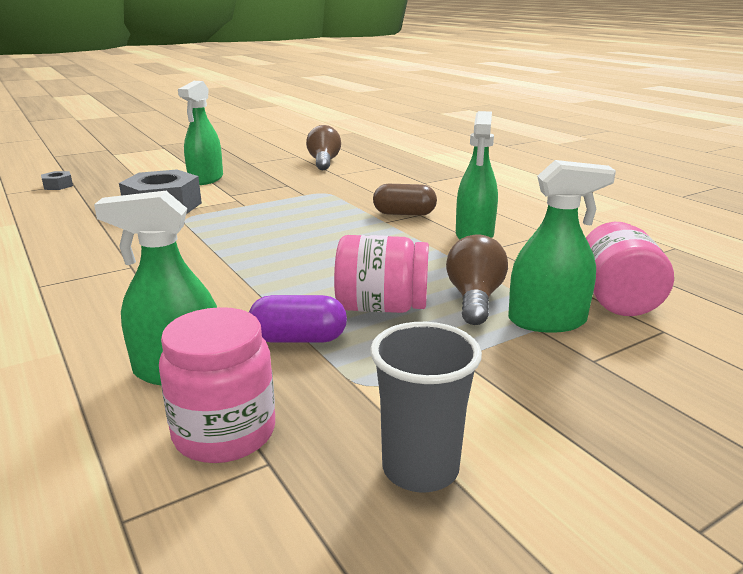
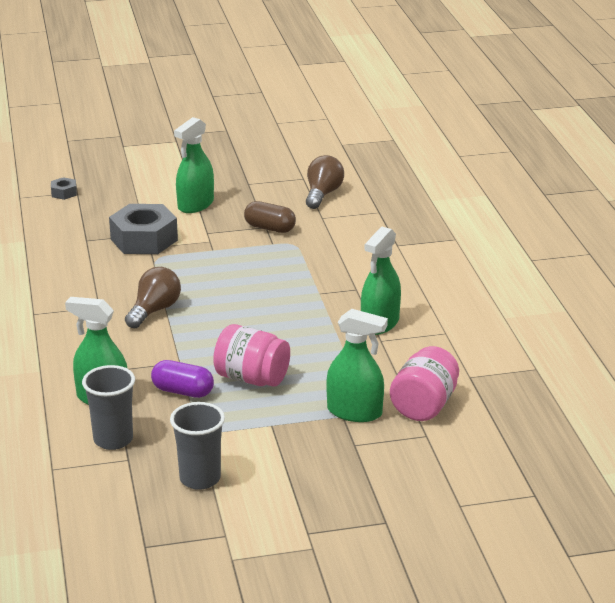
camera: 20 degrees right, 5 degrees up
pink jar [159,307,275,463] -> grey cup [82,365,135,450]
brown capsule [373,184,437,216] -> brown capsule moved to [244,201,296,233]
brown light bulb [446,234,508,325] -> brown light bulb moved to [125,267,181,328]

